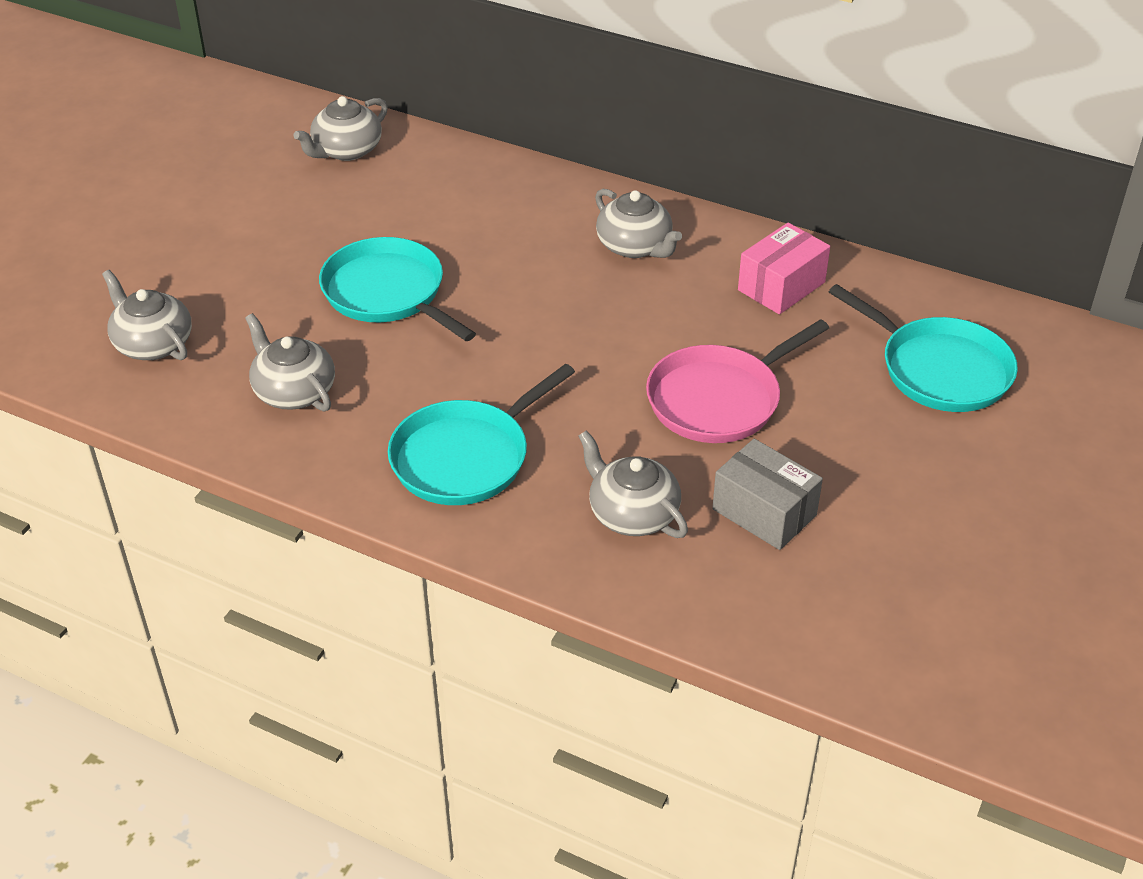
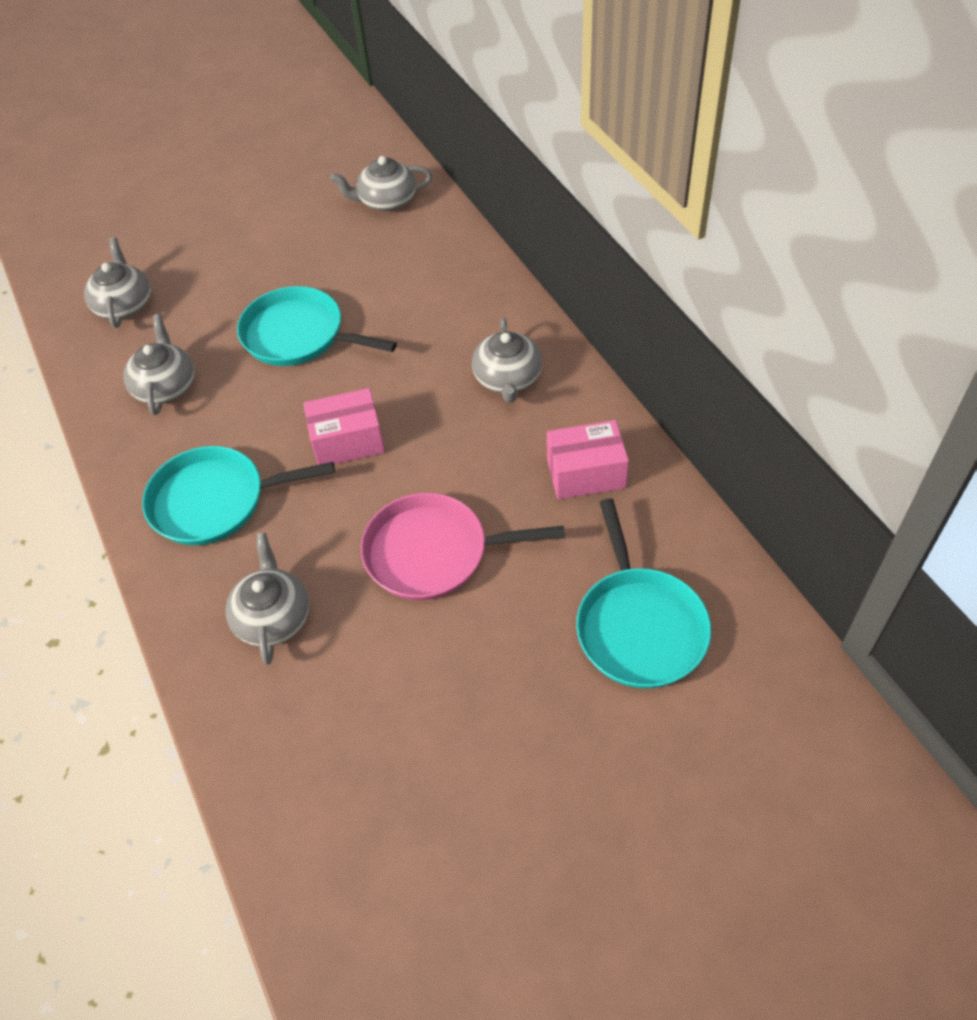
camera: 40 degrees right, 10 degrees up
turquoise pan [319,237,476,341] -> turquoise pan turned 60 degrees counterclockwise [237,286,397,366]
grey box [712,439,823,550] -> none
none -> pink box [303,388,385,465]

